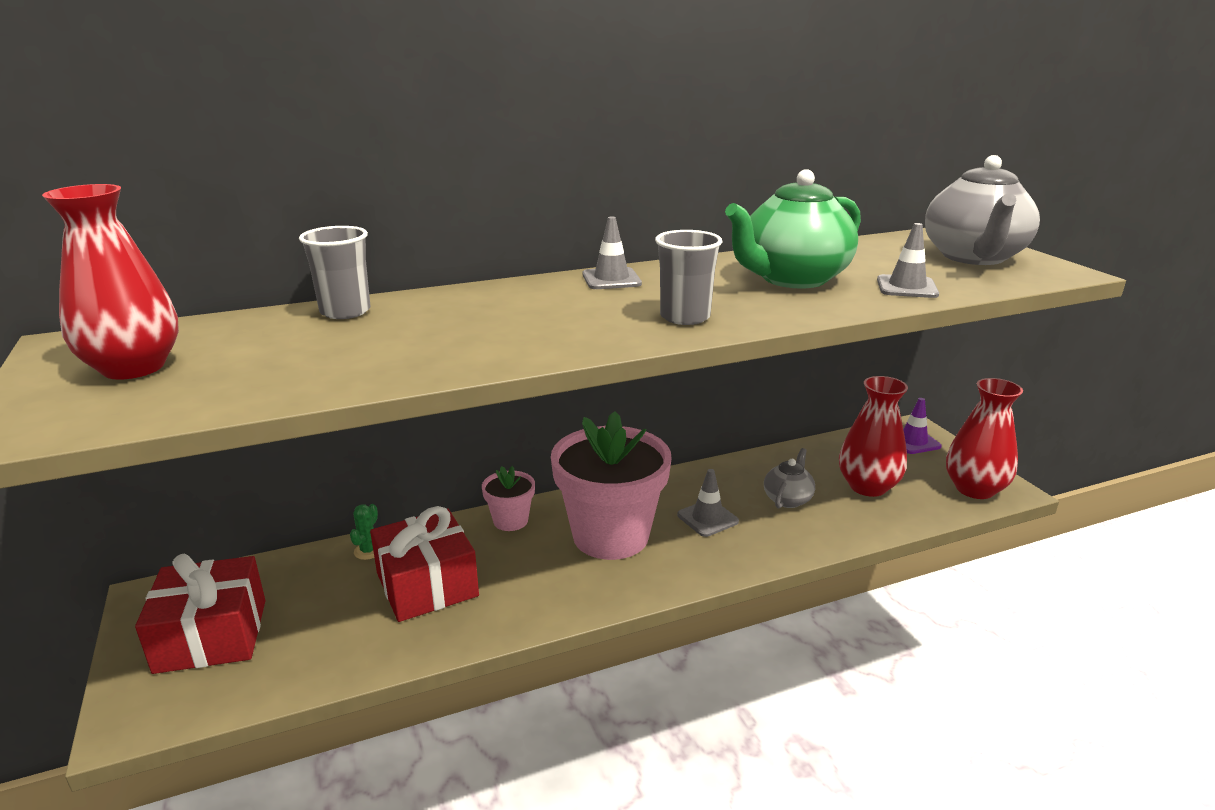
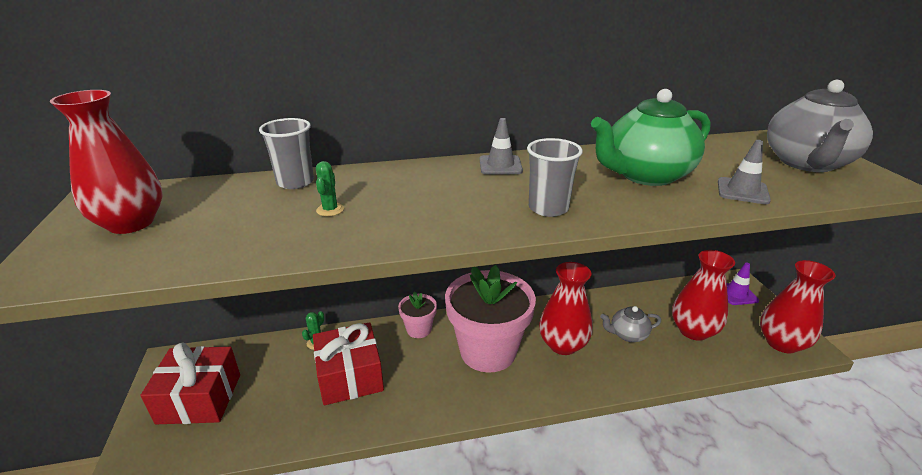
camera: 10 degrees right, 5 degrees up
grey traffic cone [677,469,739,537] -> red vase [539,262,593,355]
grey teapot [764,448,815,508] -> grey teapot turned 135 degrees counterclockwise [600,306,661,342]
none -> green cactus [316,161,344,216]

